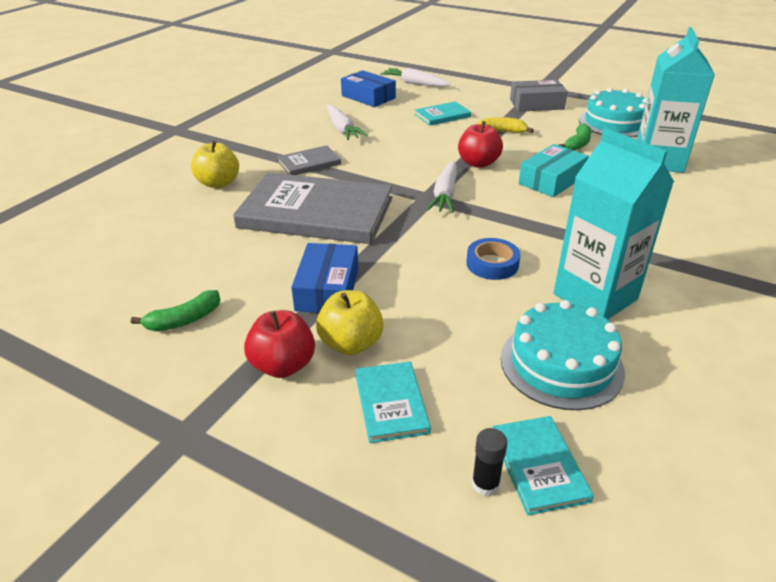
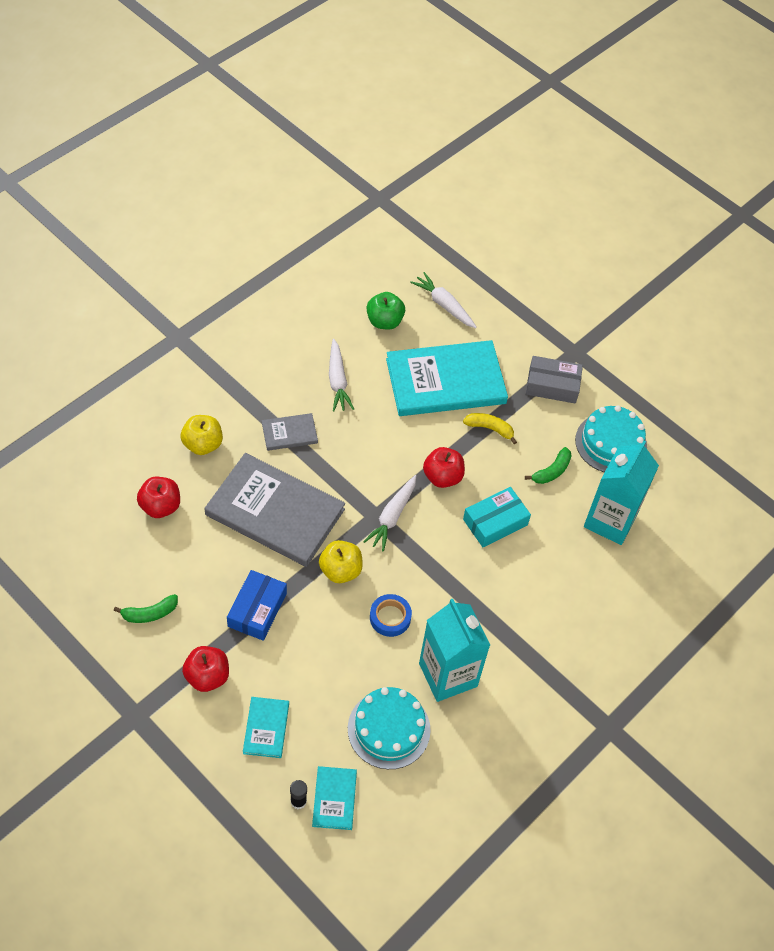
camera: 10 degrees right, 20 degrees up
yellow apple [316,290,384,355] -> yellow apple moved to [319,540,363,583]
blue box [341,70,396,107] -> green apple [367,292,405,330]
turquoise book [415,102,471,126] -> turquoise book [386,340,508,416], size x2.21
none -> red apple [137,477,180,518]

